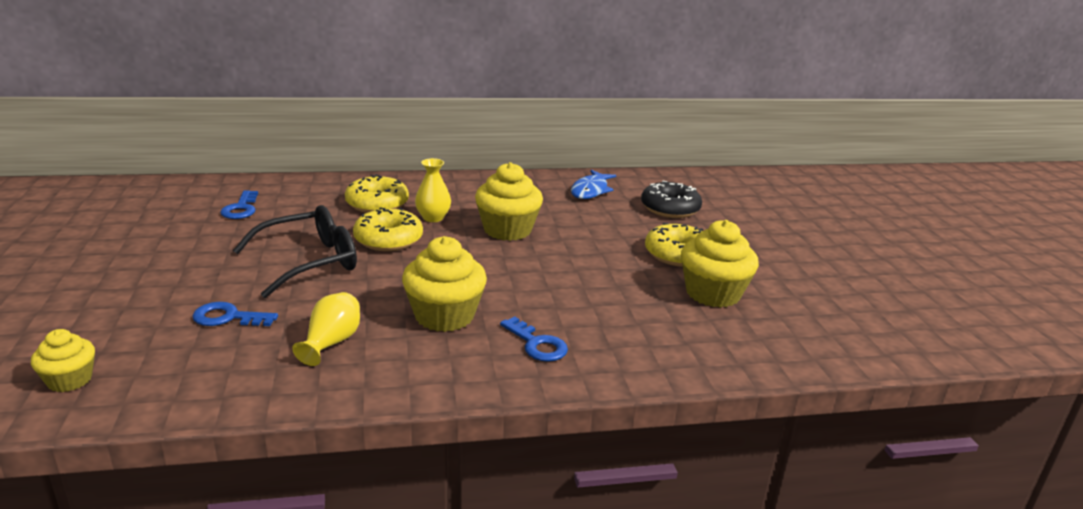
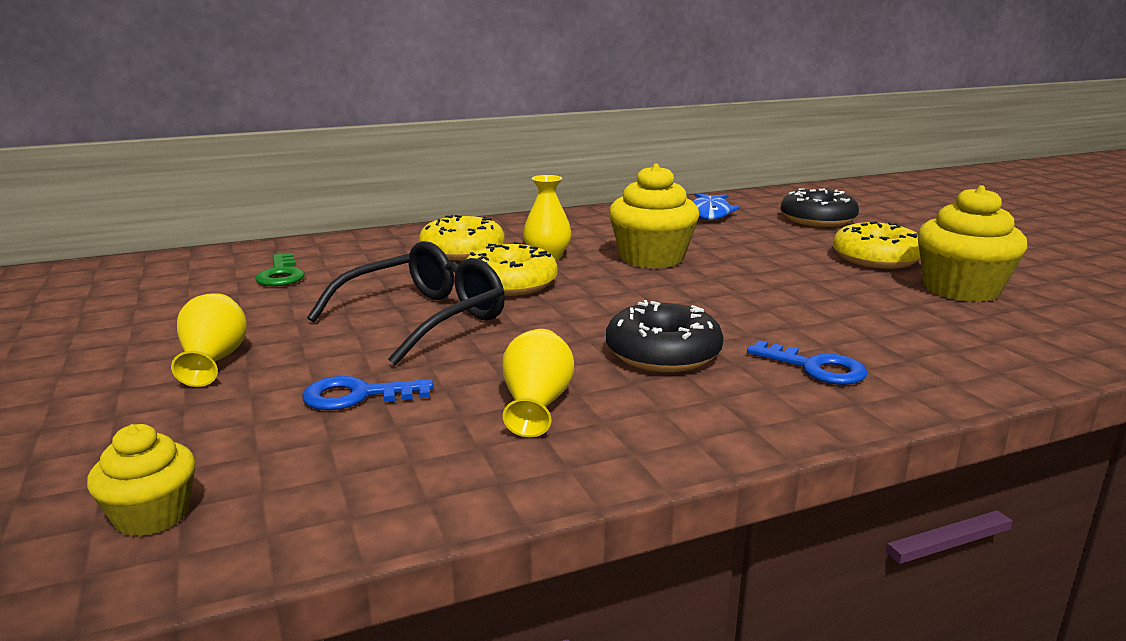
camera: 10 degrees left, 5 degrees down
blue key [220,190,258,219] -> green key [255,253,305,286]
yellow cupcake [402,236,487,332] -> black donut [606,300,724,372]
none -> yellow vase [171,293,247,387]

